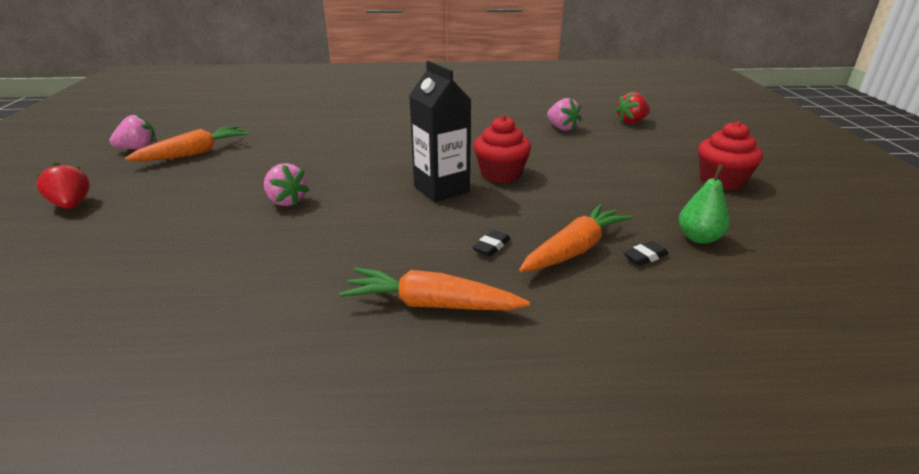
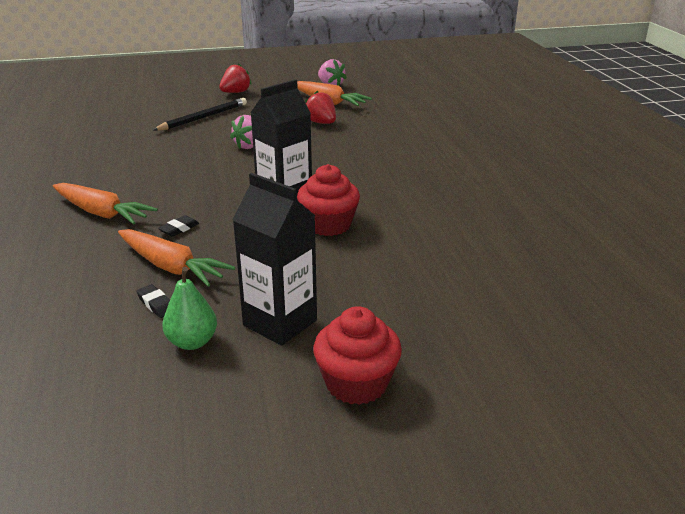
camera: 80 degrees right, 0 degrees up
orange carrot [340,268,530,310] -> orange carrot turned 120 degrees clockwise [53,183,158,225]
black eraser [472,230,510,256] -> black eraser turned 75 degrees counterclockwise [158,215,199,237]
pink strawberry [547,98,582,131] -> none
red strawberry [615,92,650,124] -> red strawberry moved to [305,91,336,124]
none -> black pencil [153,98,247,131]
none -> black carton [233,173,317,346]

